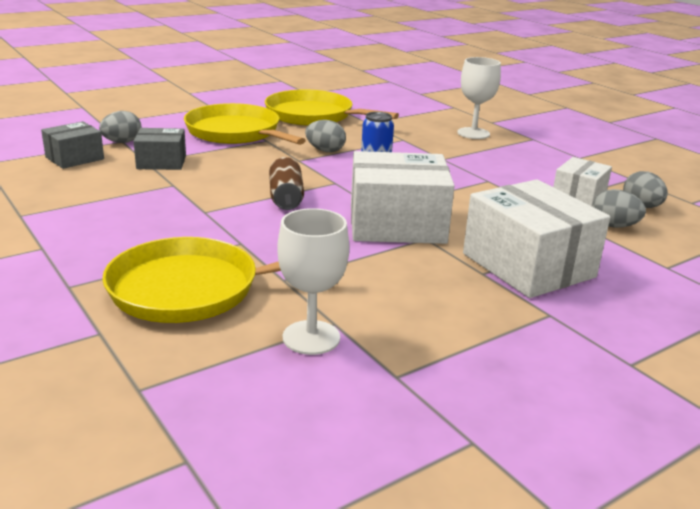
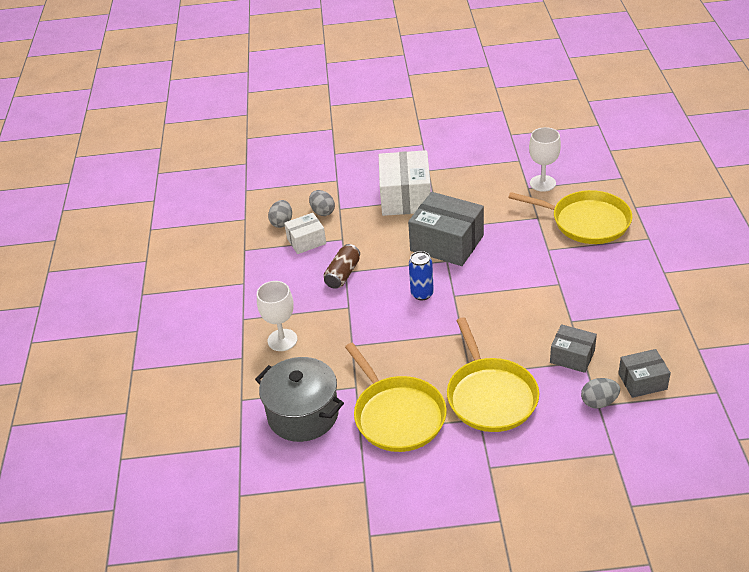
camera: 145 degrees left, 15 degrees up
brown can [269,157,304,210] -> brown can moved to [324,244,360,289]
grey egg [305,120,346,152] -> none
white box [351,151,455,244] -> grey box [408,192,484,266]
none -> grey pot [255,357,344,442]

